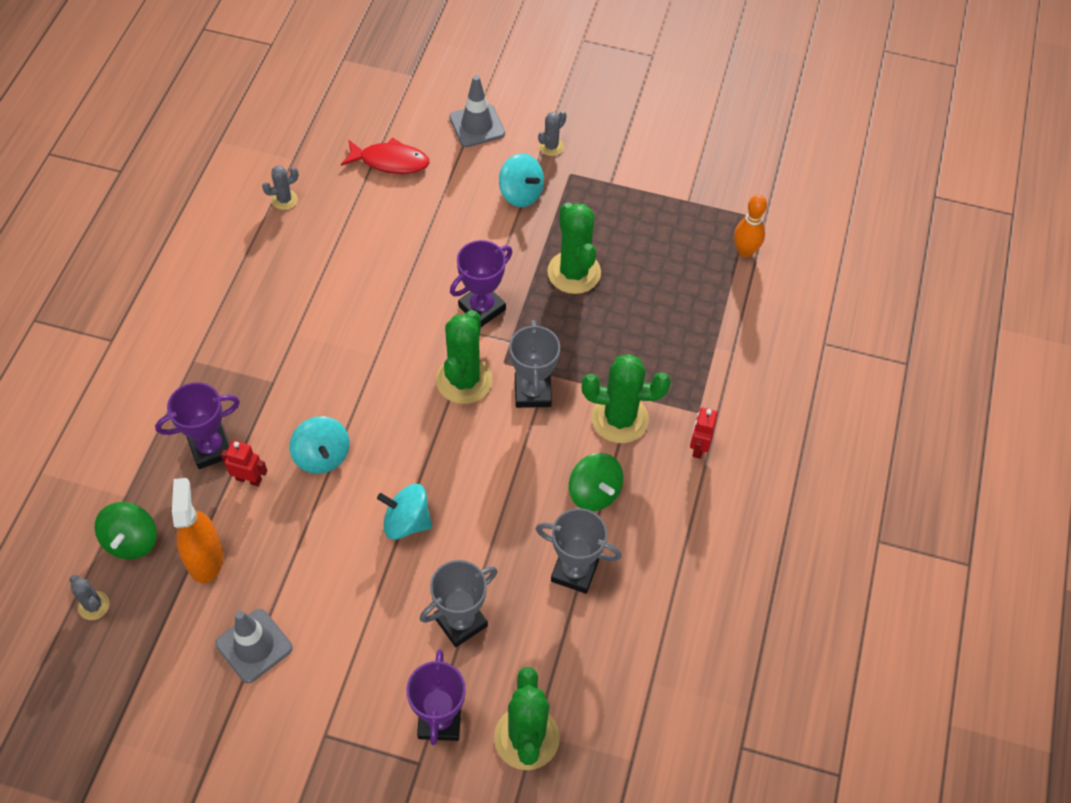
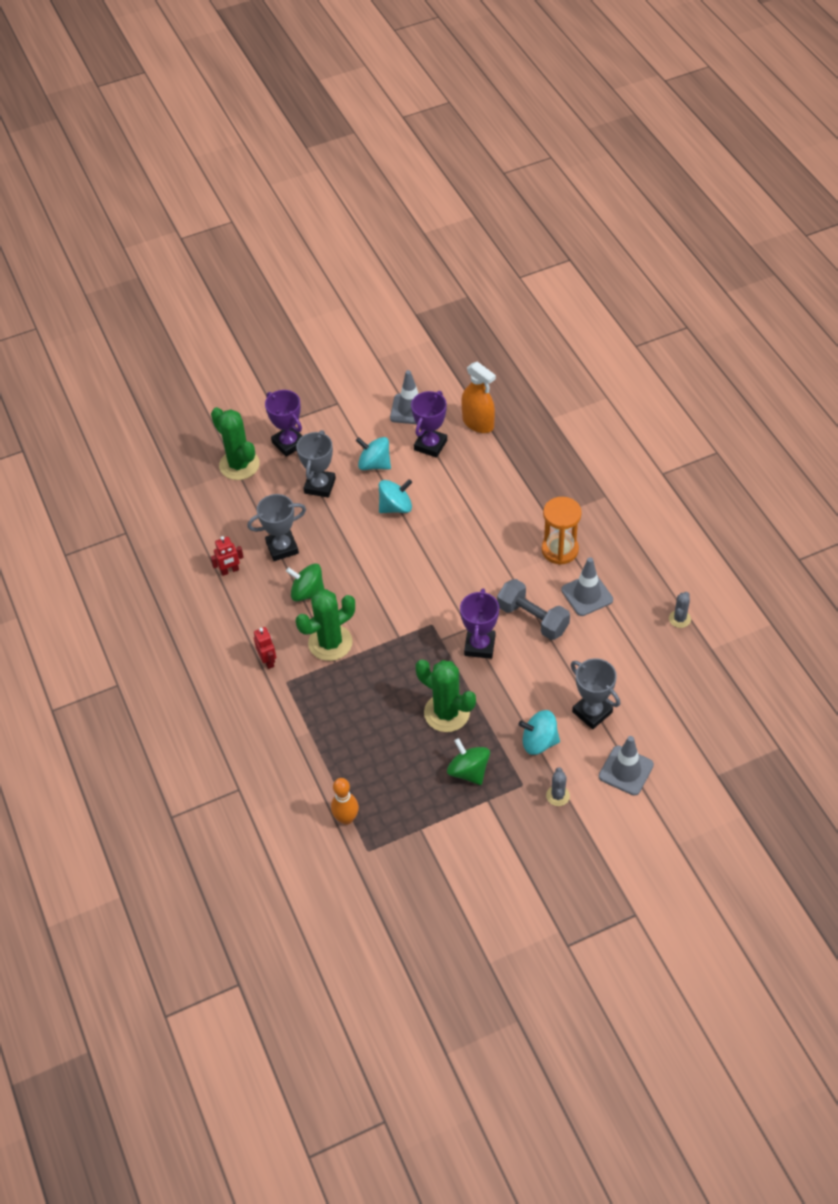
camera: 145 degrees right, 5 degrees down
grey cactus [69,575,110,620] -> none
green spinning top [94,502,157,559] -> green spinning top moved to [447,738,490,785]
purple trophy [155,382,240,469] -> purple trophy moved to [411,391,447,458]
red robot [221,440,267,486] -> red robot moved to [210,536,244,576]
turquoise spinning top [289,416,350,474] -> turquoise spinning top moved to [356,437,391,470]
red fish [341,138,430,174] -> none
green cactus [436,310,493,404] -> none
grey trophy [509,320,560,408] -> grey trophy moved to [571,658,620,729]
none -> grey dumbbell [497,579,570,640]
none -> orange hourglass [542,497,582,565]
none -> grey traffic cone [561,557,613,616]

